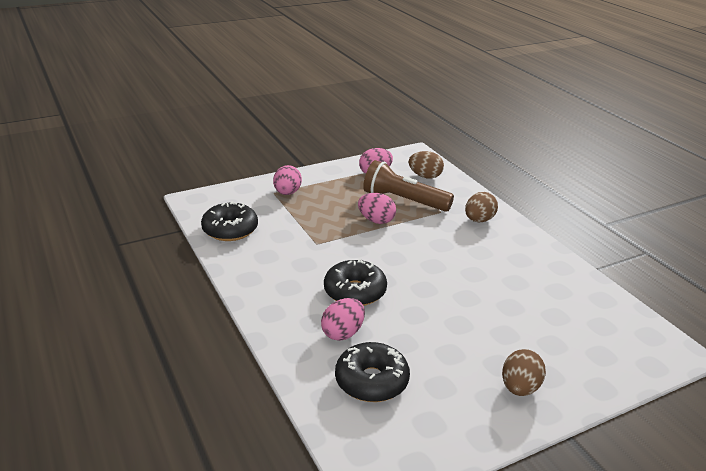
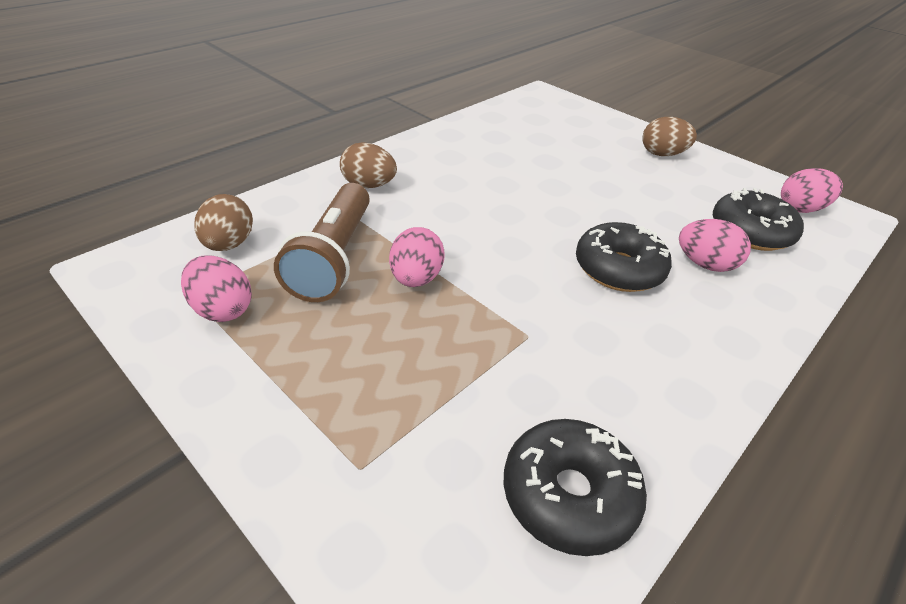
camera: 110 degrees left, 10 degrees up
pink egg [273,165,302,195] -> pink egg moved to [781,168,843,213]

